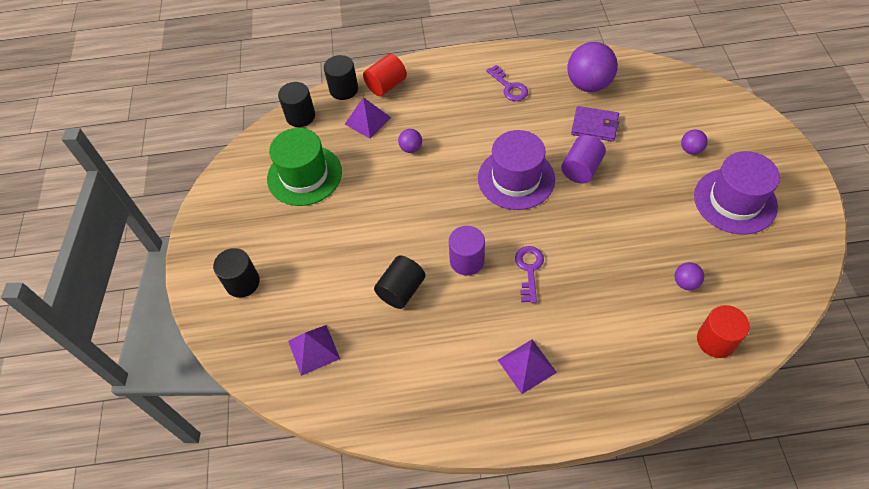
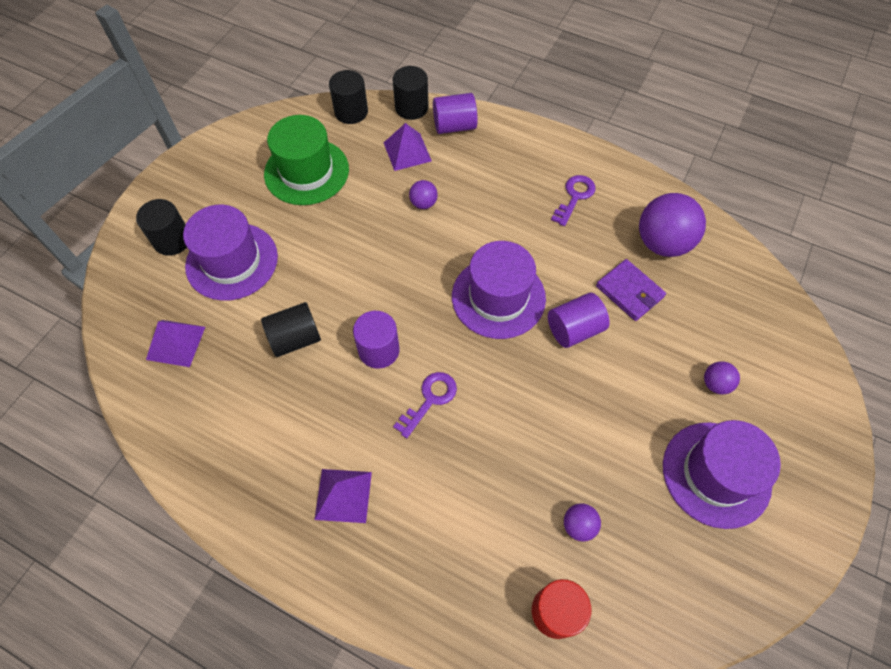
camera: 30 degrees right, 5 degrees up
red cylinder [363,54,407,96] -> purple cylinder [433,93,478,134]
purple key [486,65,528,101] -> purple key turned 150 degrees counterclockwise [551,175,595,226]
none -> purple hat [183,205,278,301]

